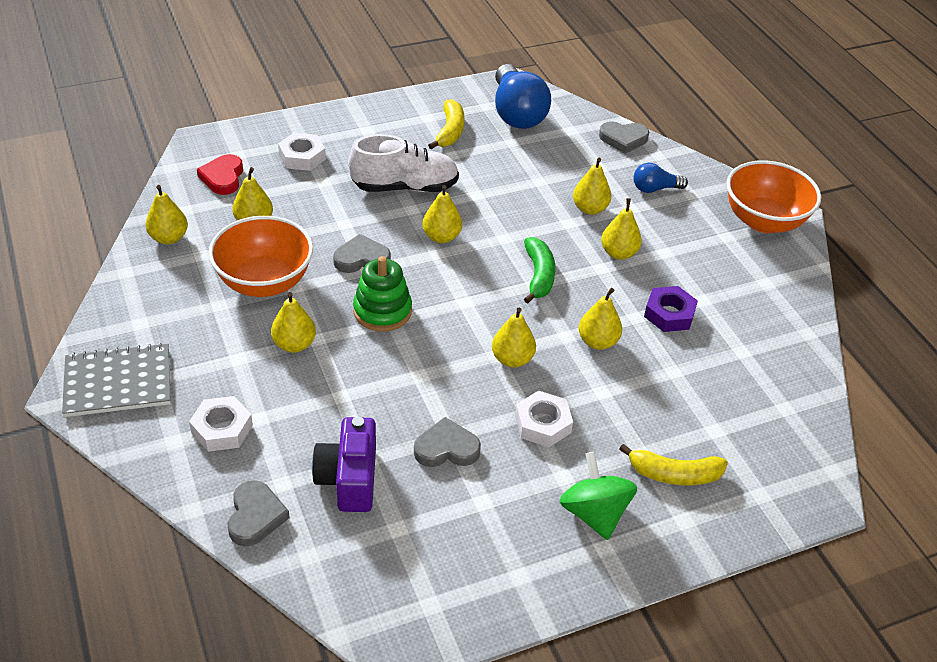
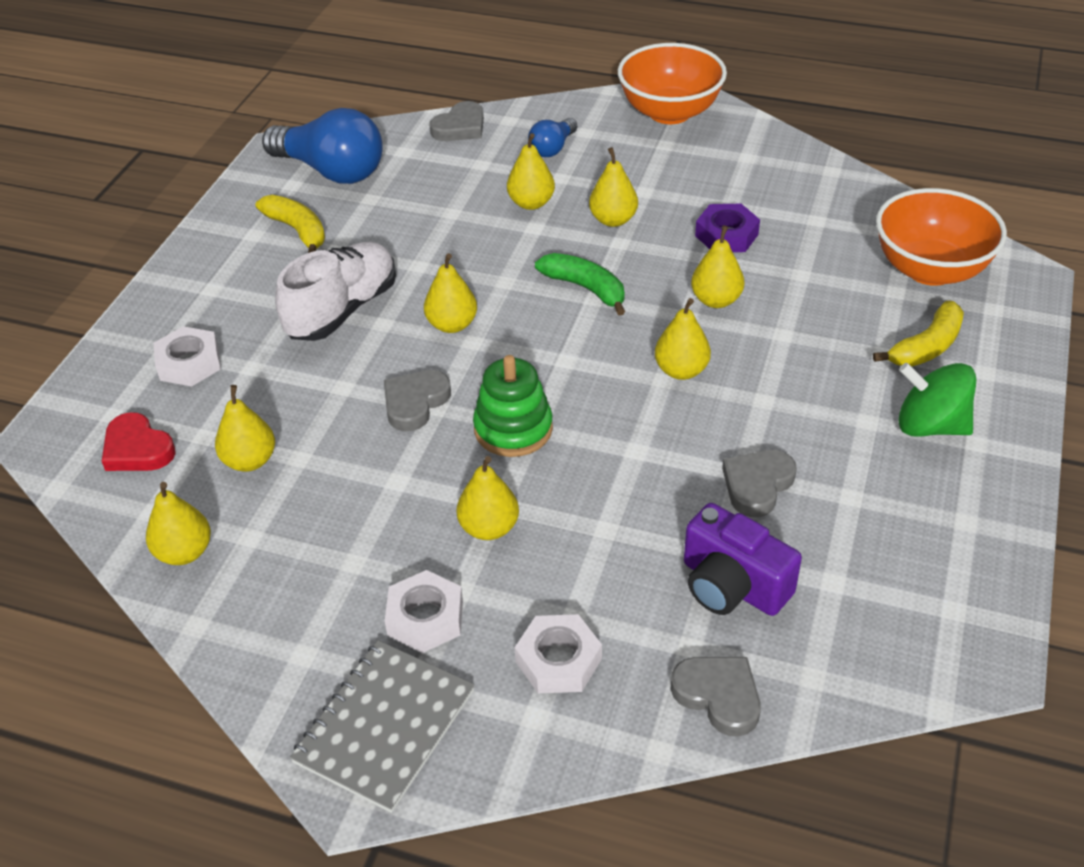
camera: 45 degrees left, 0 degrees up
orange bowl [208,216,313,297] -> orange bowl moved to [876,188,1007,286]
white nut [515,390,573,447] -> white nut moved to [385,570,463,653]

